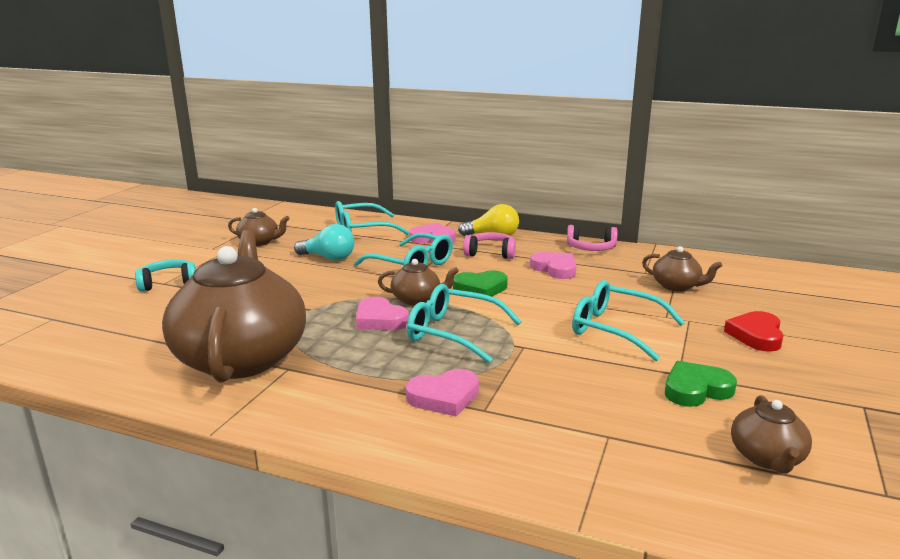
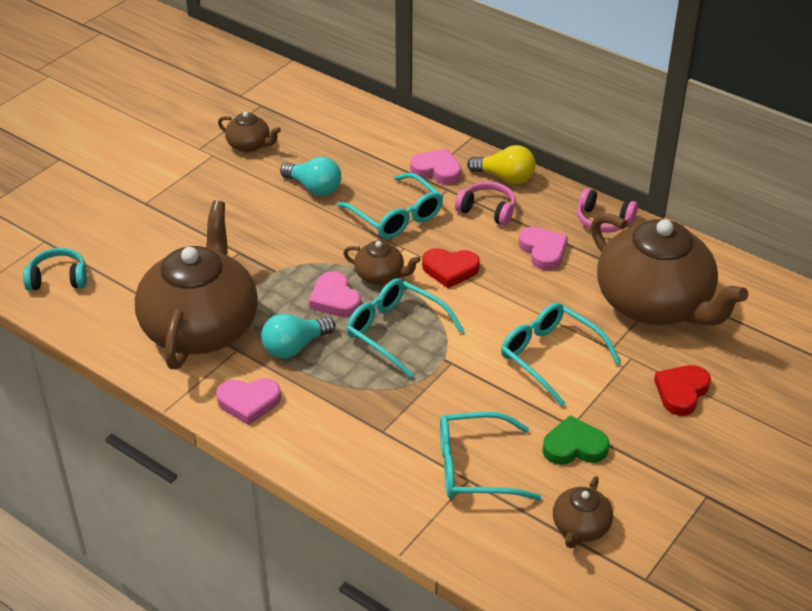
camera: 15 degrees right, 20 degrees up
turquoise headphones [135,259,196,292] -> turquoise headphones moved to [23,248,87,291]
turquoise glasses [335,201,409,235] -> turquoise glasses moved to [440,412,541,500]
pink heart [406,369,479,416] -> pink heart moved to [216,378,281,425]
green heart [453,270,508,297] -> red heart [422,248,480,288]
brown teapot [642,246,722,291] -> brown teapot [591,213,748,326], size x2.32
none -> turquoise light bulb [261,313,335,358]

